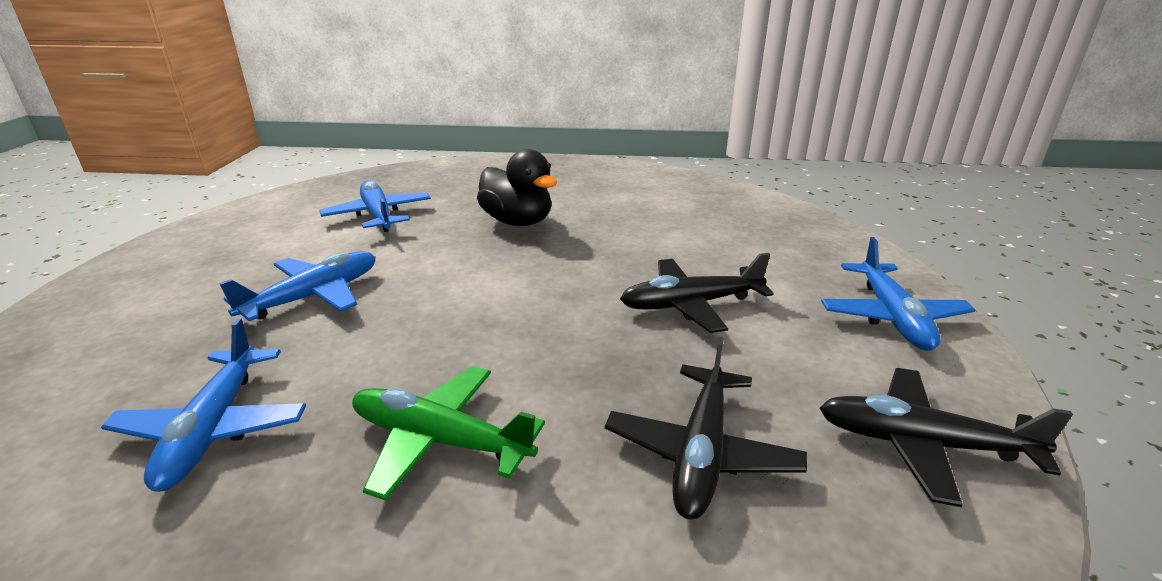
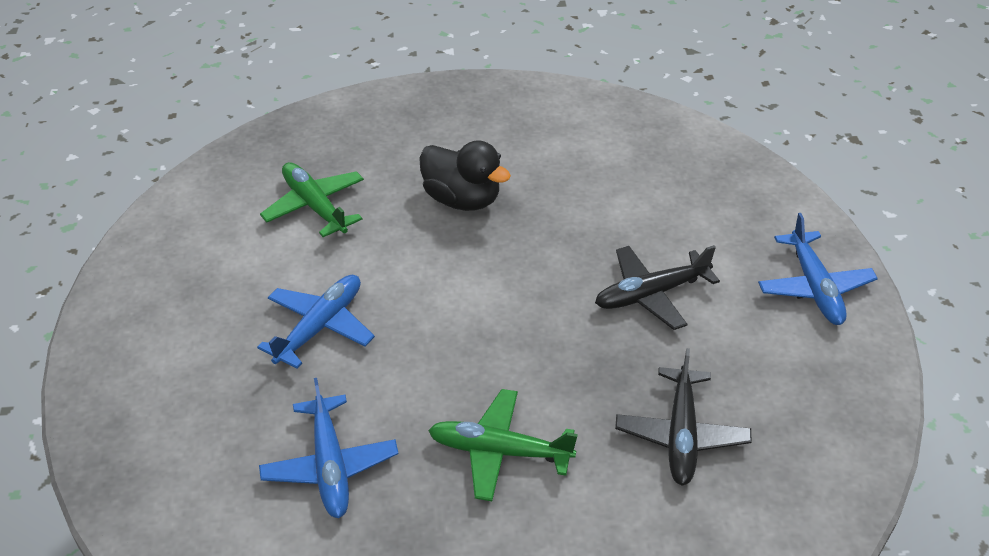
camera: 10 degrees left, 15 degrees up
blue plane [319,180,431,232] -> green plane [260,162,364,237]
black plane [819,368,1073,507] -> none

